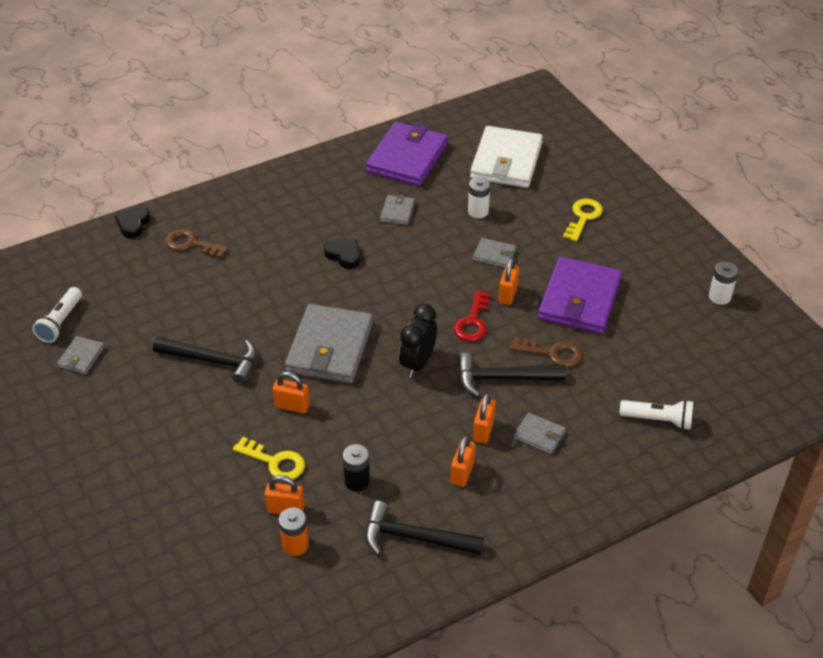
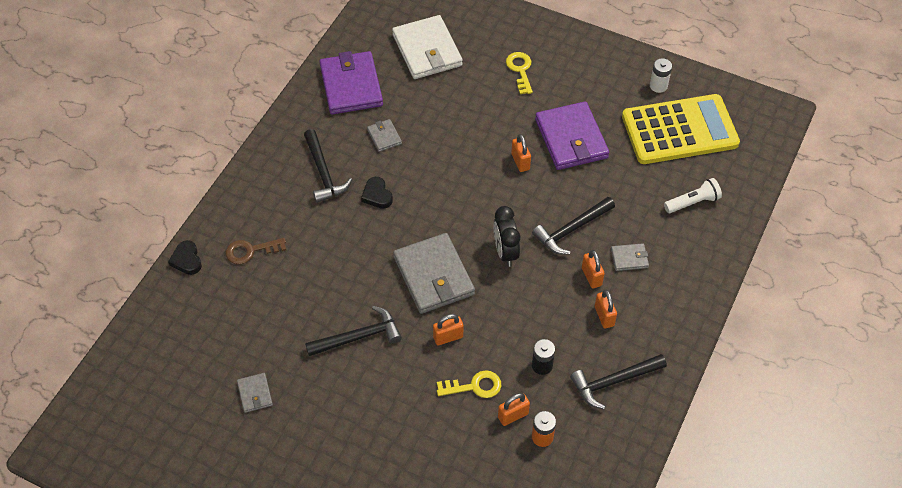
camera: 35 degrees left, 10 degrees up
white flashlight [32,287,82,343] -> none
black heart [324,239,360,269] -> black heart turned 120 degrees counterclockwise [361,177,393,209]
red key [453,290,491,341] -> none
white battery [468,177,490,218] -> none
grey wallet [473,238,516,268] -> none
brown key [510,337,582,367] -> none
none -> black hammer [304,129,352,203]
none -> yellow calculator [622,94,740,164]

